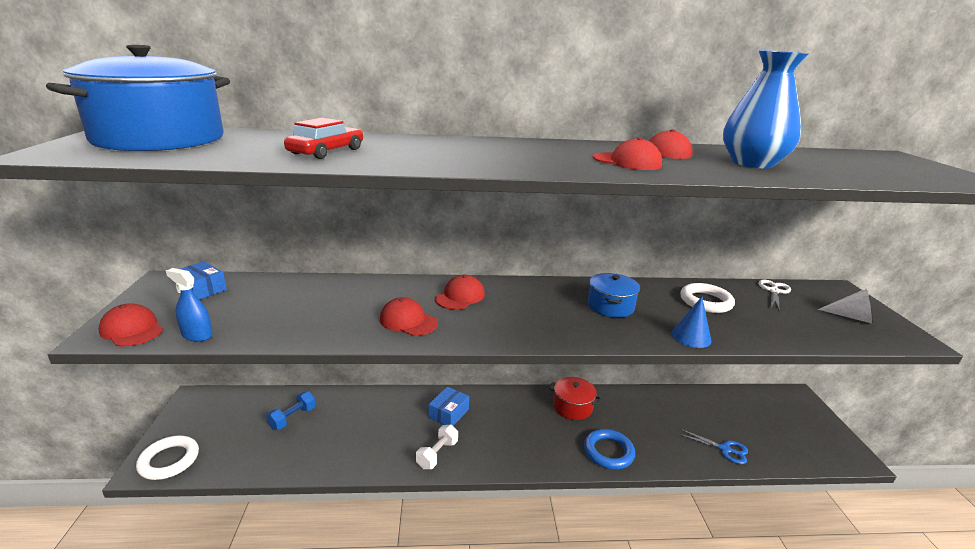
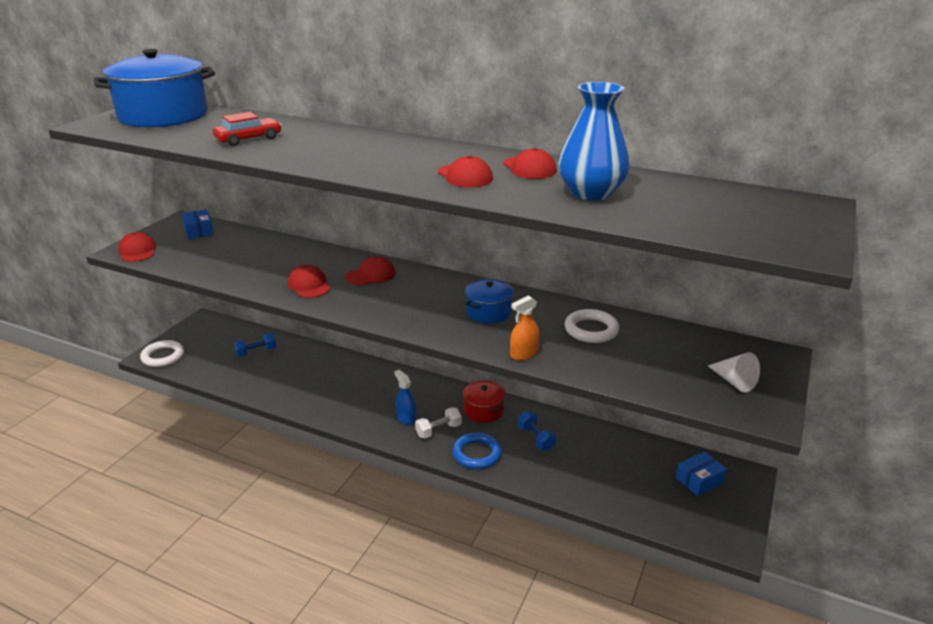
camera: 30 degrees right, 5 degrees up
blue spray bottle [166,268,213,342] -> blue spray bottle moved to [394,370,416,425]
white dumbbell [416,425,458,469] -> white dumbbell moved to [415,407,462,438]
blue box [428,387,469,426] -> blue box moved to [676,451,727,496]
blue cone [672,297,712,348] -> orange spray bottle [510,296,540,360]
blue scissors [678,429,748,464] -> none
white scissors [758,280,791,311] -> none
none -> blue dumbbell [518,411,556,451]

